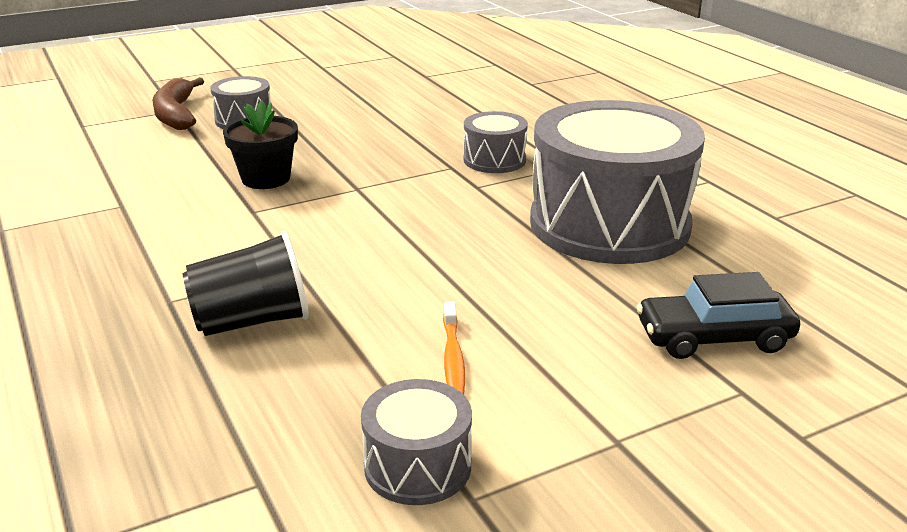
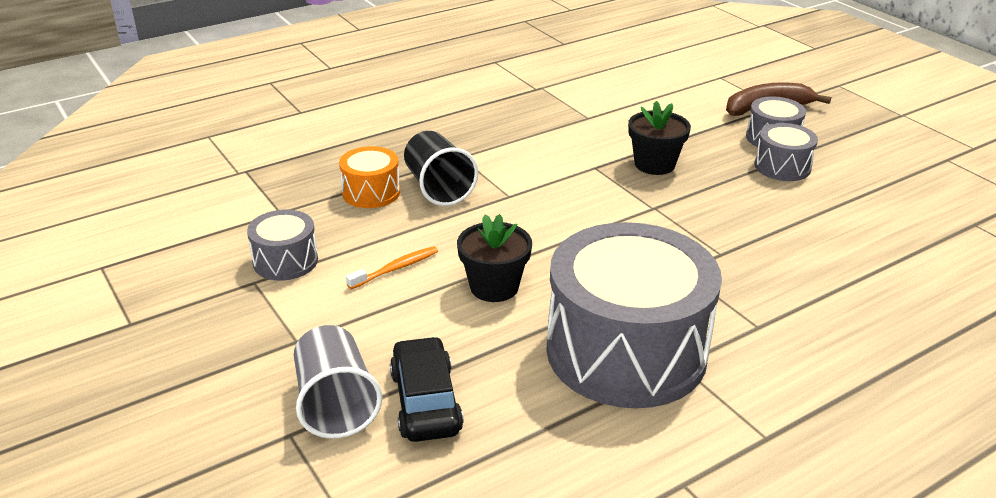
camera: 85 degrees right, 5 degrees up
orange toothbrush [443,301,465,395] -> orange toothbrush turned 150 degrees clockwise [346,246,438,289]
grey drum [464,111,528,173] -> grey drum moved to [755,123,818,181]
none -> grey cup [294,325,382,439]
none -> orange drum [339,146,400,208]
none -> black flower pot [457,214,532,302]

